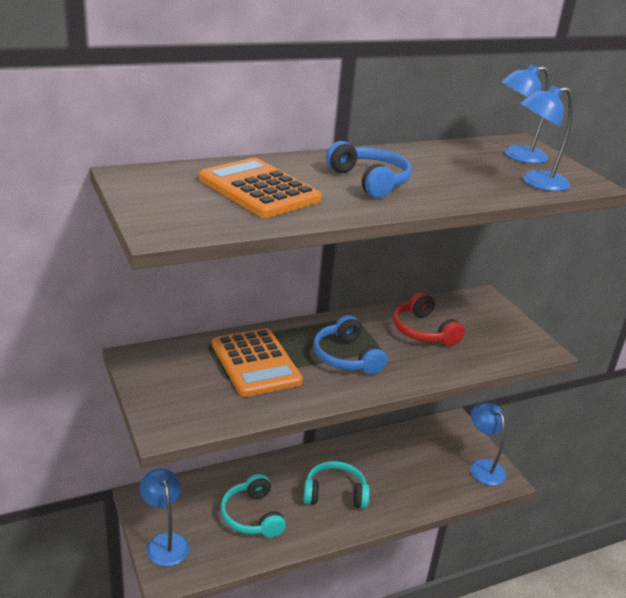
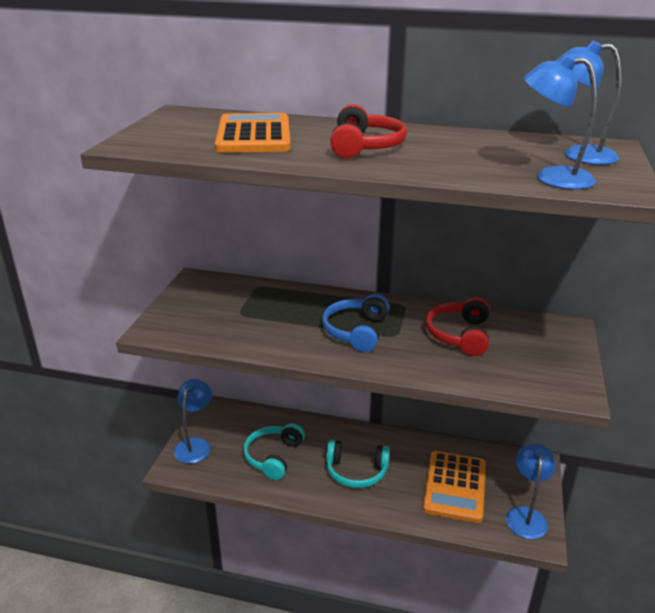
camera: 40 degrees right, 0 degrees up
orange calculator [212,328,303,397] -> orange calculator moved to [423,451,486,523]
turquoise headphones [304,461,370,509] -> turquoise headphones turned 150 degrees clockwise [326,440,390,488]
blue headphones [326,141,411,198] -> red headphones [330,104,407,158]

